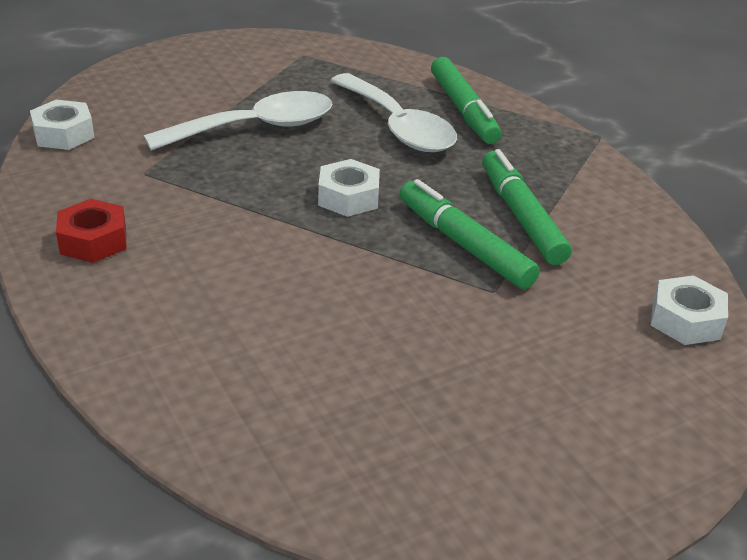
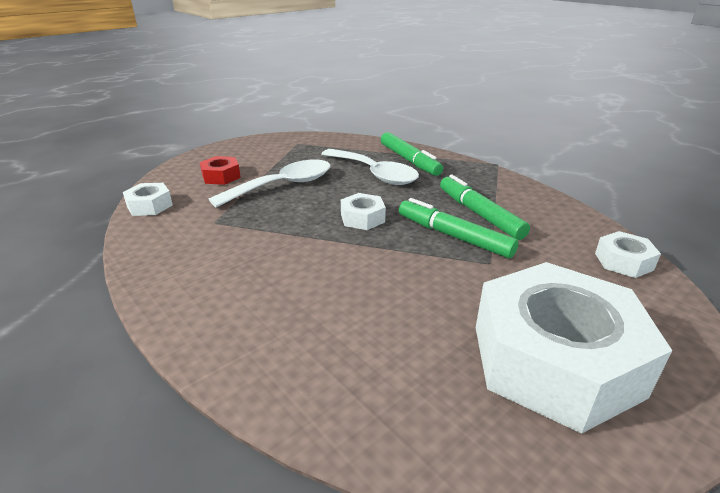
camera: 10 degrees left, 5 degrees down
red nut [56,199,126,263] -> red nut moved to [200,156,241,185]
none -> white nut [476,262,672,434]

